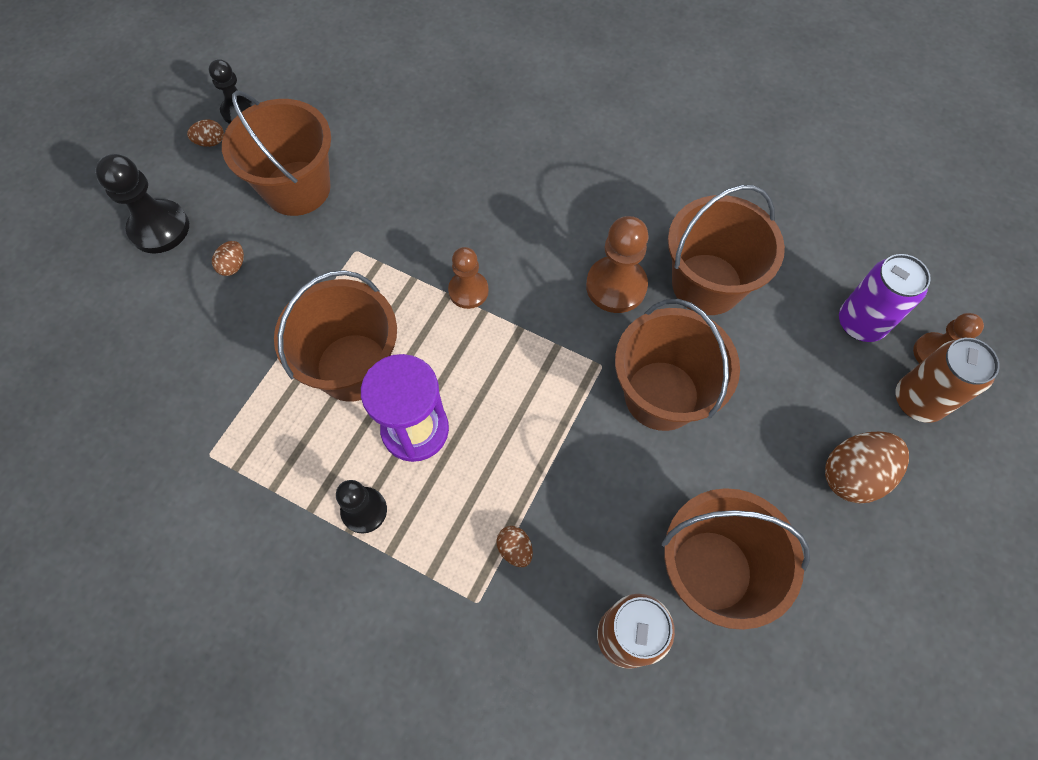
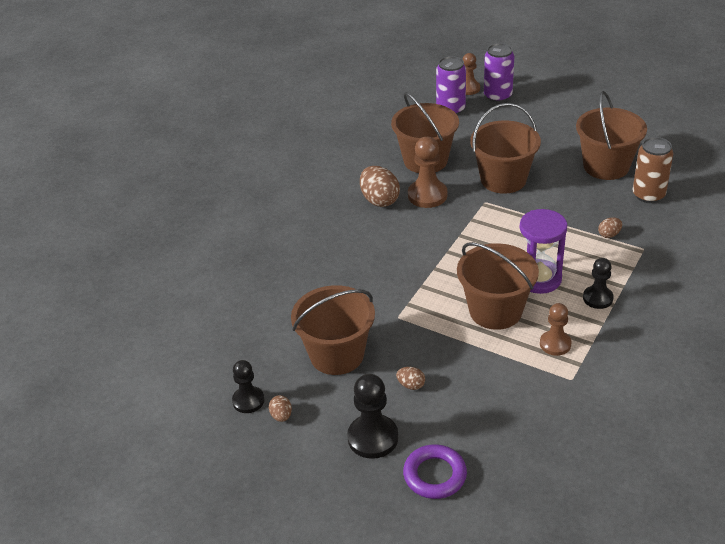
camera: 85 degrees left, 25 degrees down
brown pawn [448,247,489,309] -> brown pawn moved to [540,303,571,356]
brown egg [825,431,909,503] -> brown egg moved to [360,166,400,207]
brown can [895,338,1000,423] -> purple can [484,43,514,102]
none -> purple ring [403,444,467,499]

